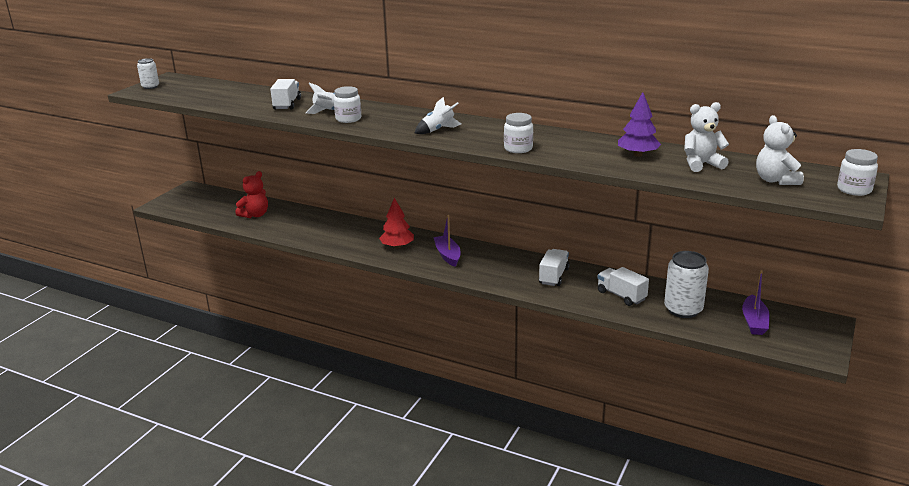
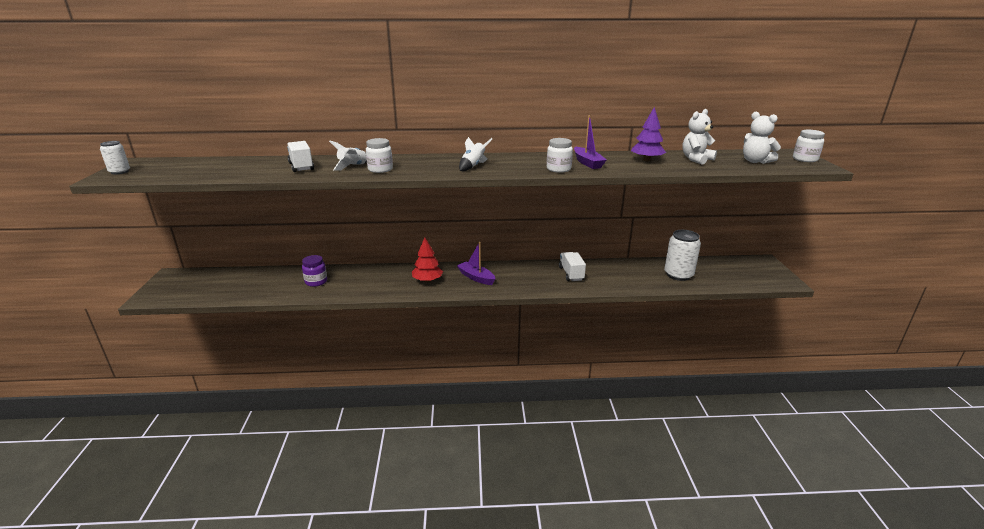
camera: 30 degrees left, 0 degrees up
red teddy bear [235,171,268,218] -> none
white truck [597,267,649,306] -> none
purple boat [742,270,770,335] -> purple boat moved to [574,115,606,169]
none -> purple jar [302,255,327,287]

